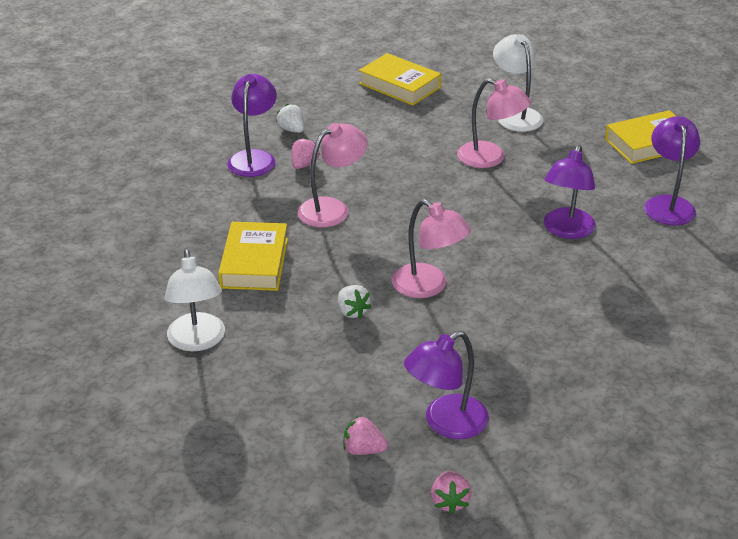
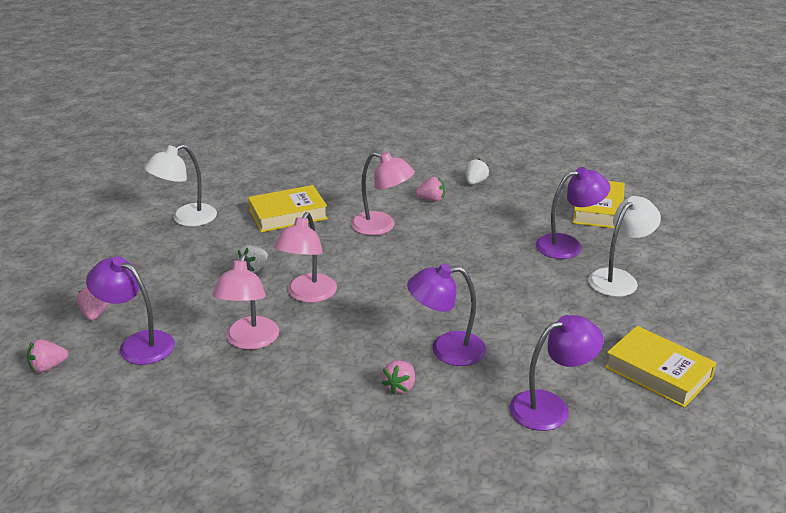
camera: 65 degrees right, 5 degrees down
purple lamp [227,74,277,177] -> purple lamp moved to [536,167,610,259]
pink lamp [457,78,531,168] -> pink lamp moved to [212,254,279,350]
none -> pink strawberry [382,360,415,395]

